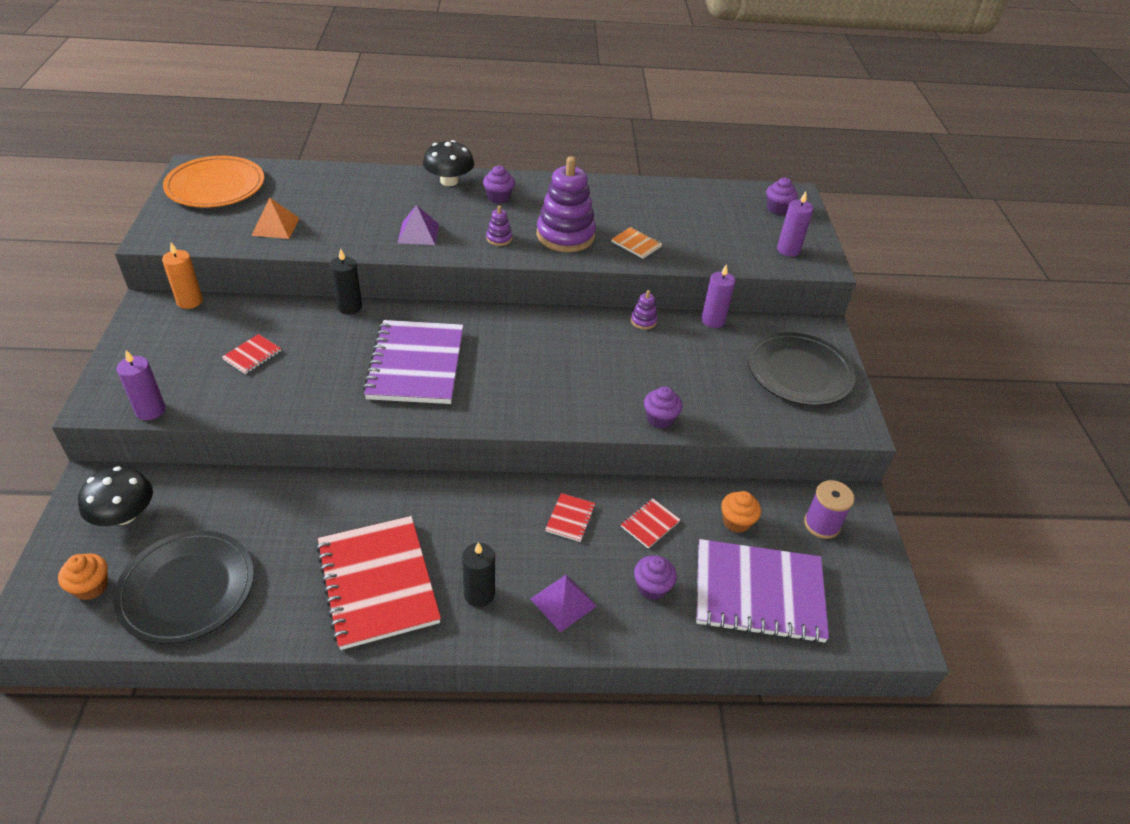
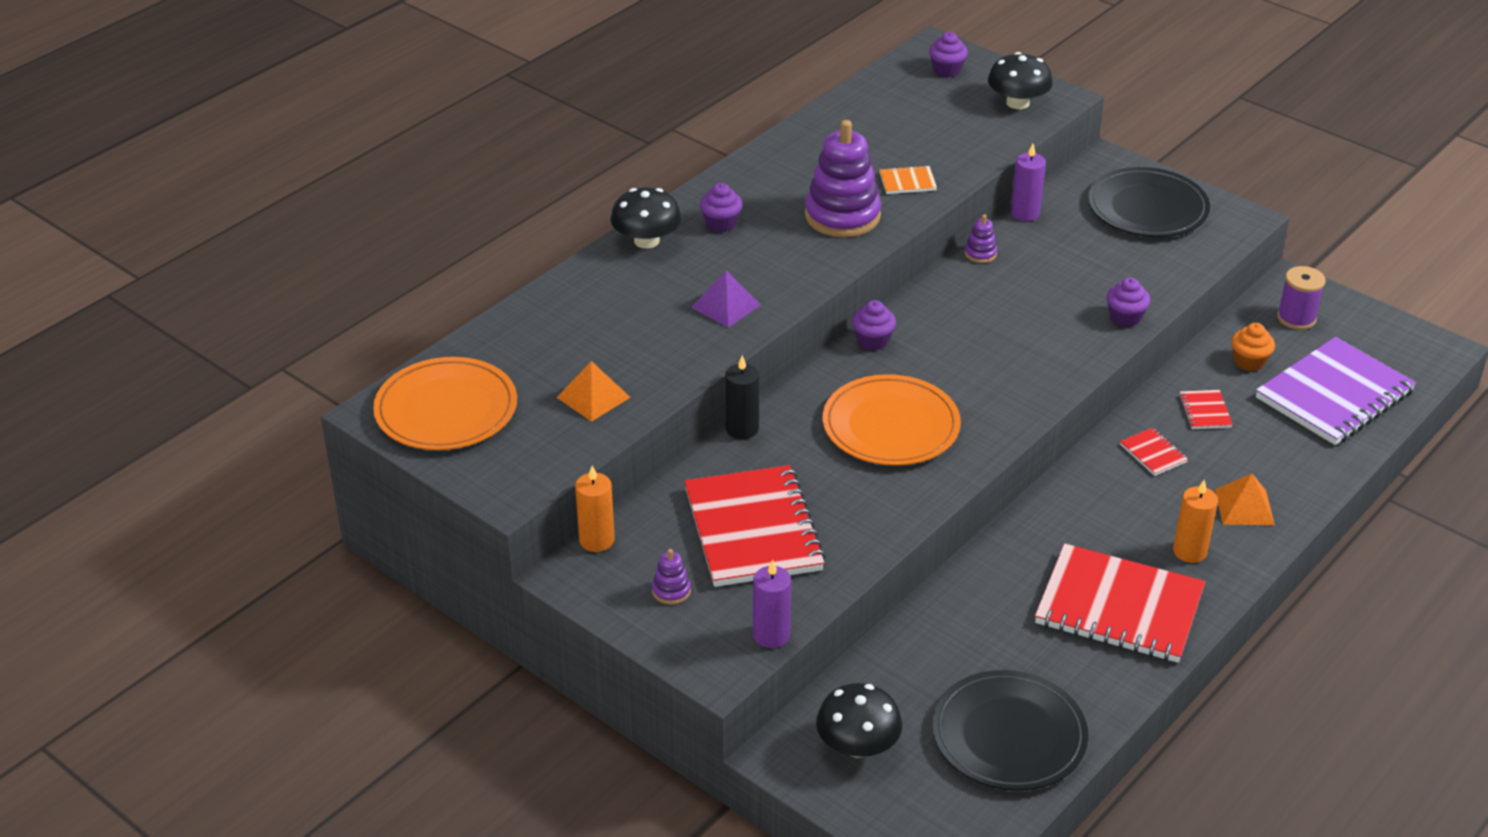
camera: 45 degrees left, 5 degrees down
orange cupcake [58,553,108,600] -> none
red notebook [222,334,281,374] -> red notebook [684,465,826,587], size x2.42
purple notebook [363,320,463,404] -> orange plate [823,374,961,466]
black candle [462,542,495,607] -> orange candle [1173,480,1218,563]
purple stacking toy [486,206,512,246] -> purple stacking toy moved to [652,549,691,605]
purple pyramid [531,574,597,632] -> orange pyramid [1215,473,1275,525]
purple cupcake [634,555,677,600] -> purple cupcake moved to [852,300,896,350]
purple candle [777,191,814,257] -> black mushroom [988,52,1053,109]

